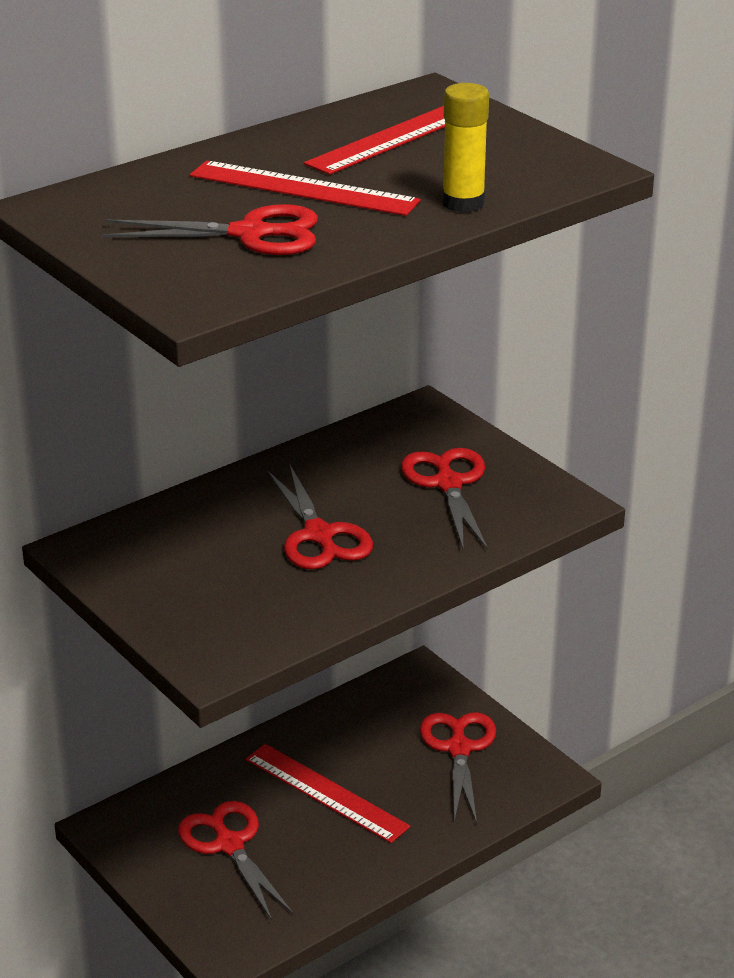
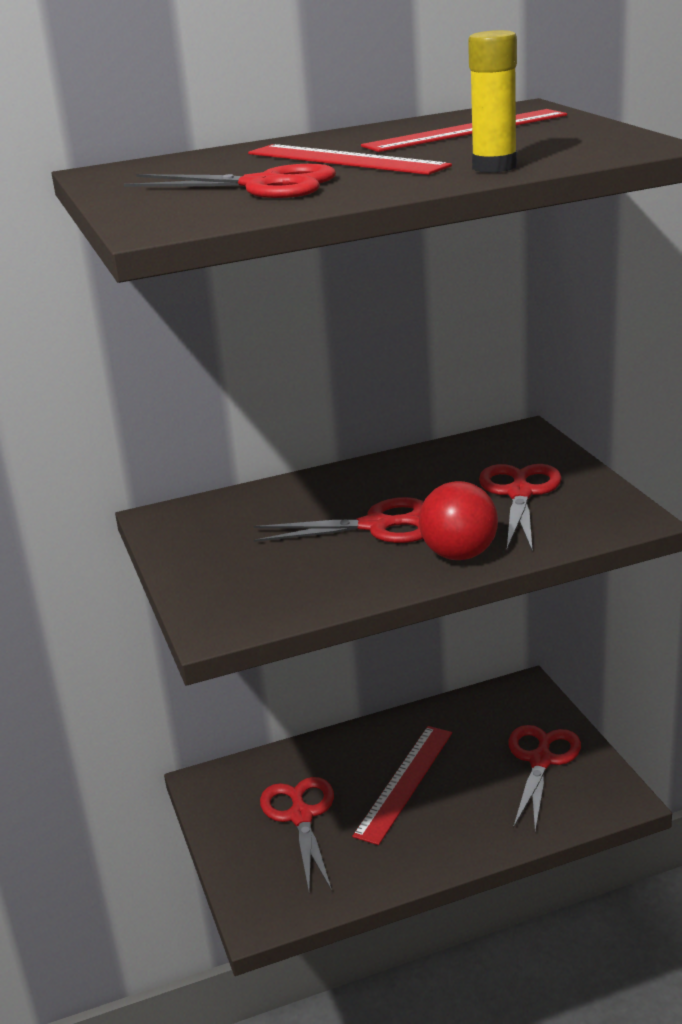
camera: 20 degrees right, 5 degrees down
red ruler [246,744,410,843] -> red ruler turned 60 degrees clockwise [352,726,452,845]
red scissors [267,465,373,569] -> red scissors turned 90 degrees counterclockwise [253,497,424,543]
none -> red ball [419,481,498,560]

